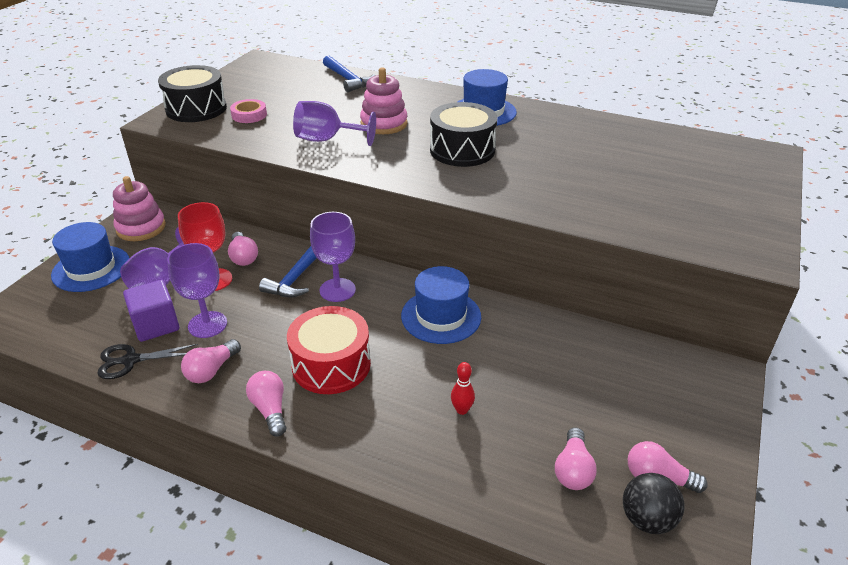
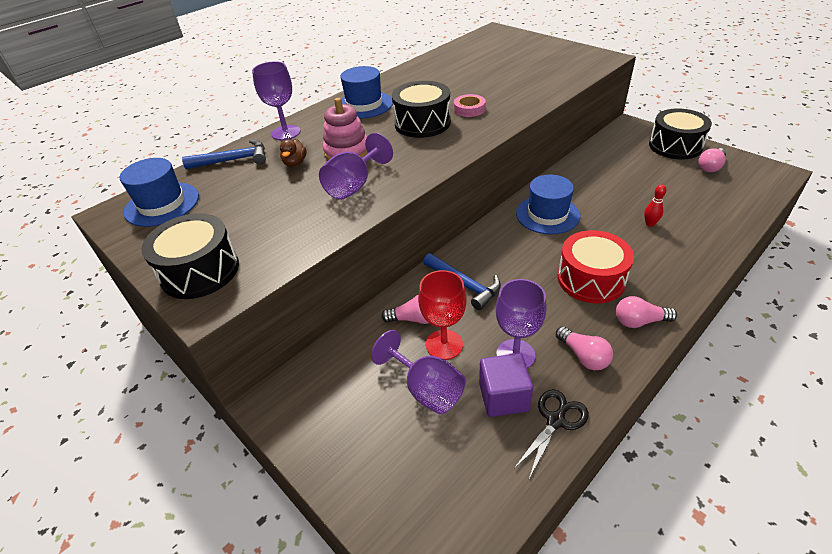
camera: 65 degrees left, 5 degrees up
blue hat [51,222,129,292] -> blue hat moved to [120,158,199,227]
black scissors [97,344,198,379] -> black scissors turned 150 degrees counterclockwise [514,389,589,479]
pink stacking toy [113,176,166,241] -> none
pink tape [230,99,267,123] -> pink tape moved to [454,94,486,117]
purple goblet [310,212,356,302] -> purple goblet moved to [252,61,300,140]
pink light bulb [555,427,597,490] -> none
black ball [623,473,685,534] -> none
none -> brown duck [280,139,307,167]
none -> black drum [649,108,712,160]

